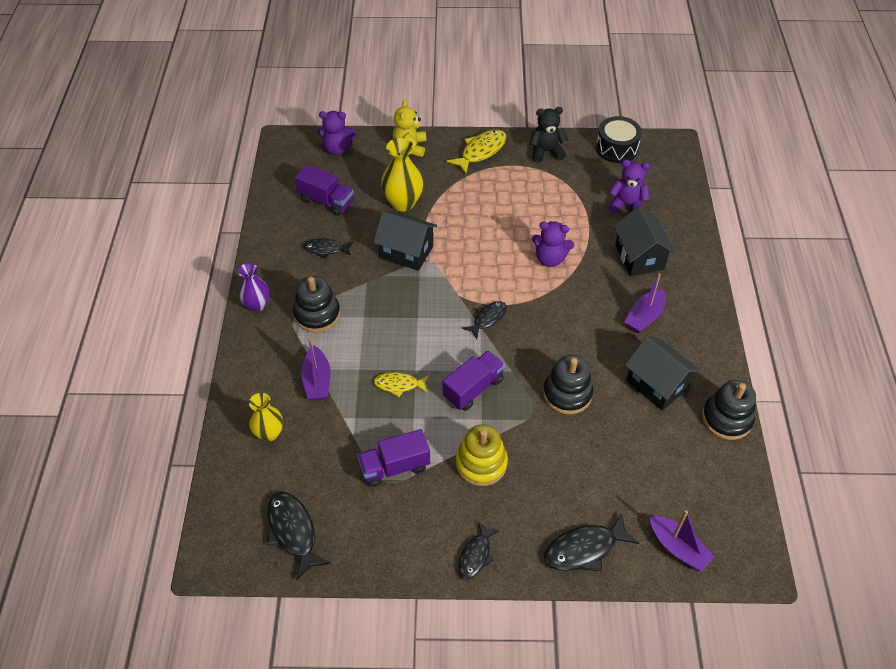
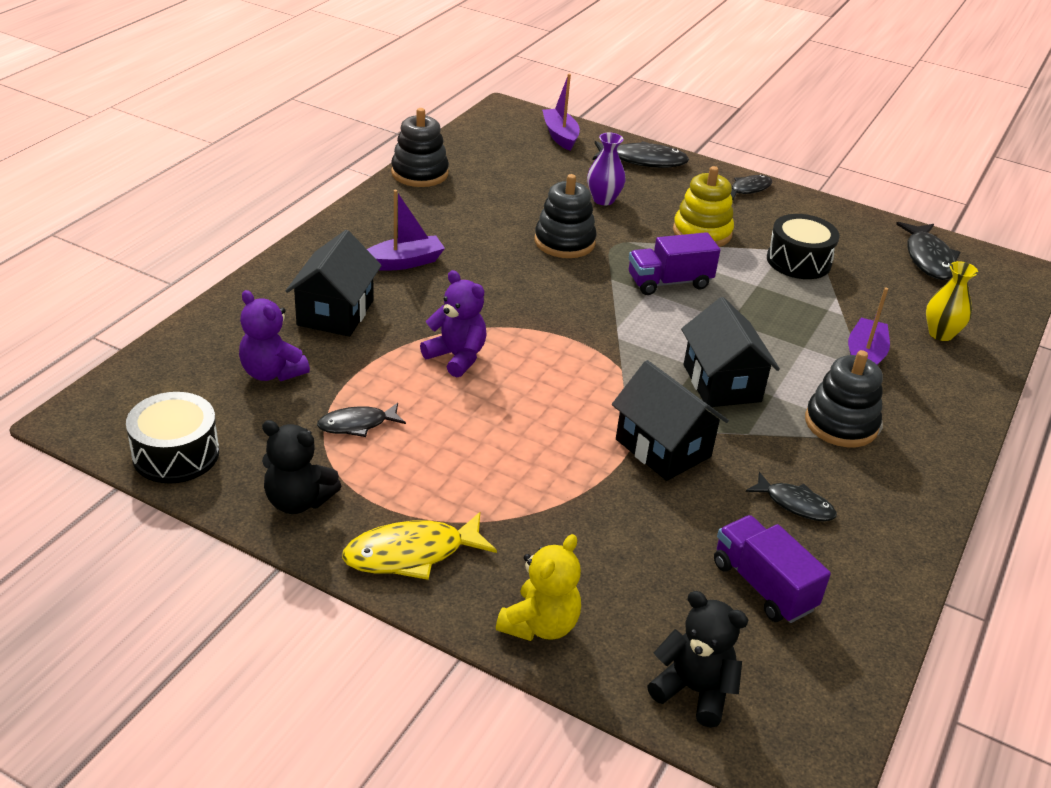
camera: 155 degrees left, 15 degrees down
purple vase [238,263,270,312] -> purple vase moved to [587,133,626,205]
purple teddy bear [318,111,356,155] -> black teddy bear [647,591,748,728]
purple truck [357,429,430,487] -> black drum [767,214,840,279]
yellow fish [374,372,429,397] -> none
yellow vase [381,138,423,212] -> none
black fish [462,301,507,339] -> black fish moved to [317,403,406,437]
black house [625,336,701,411] -> black house moved to [681,297,780,407]

